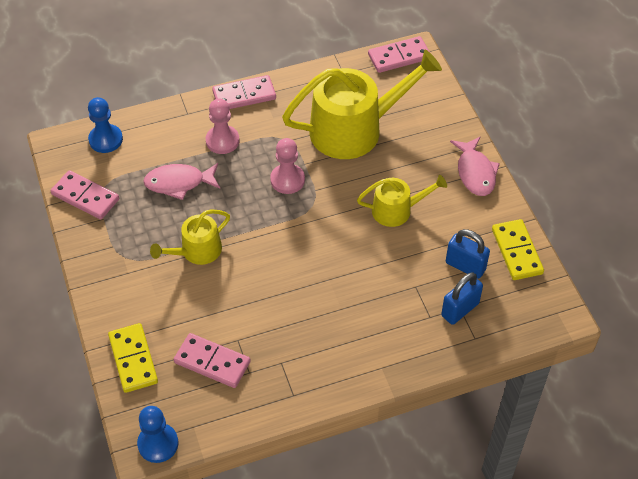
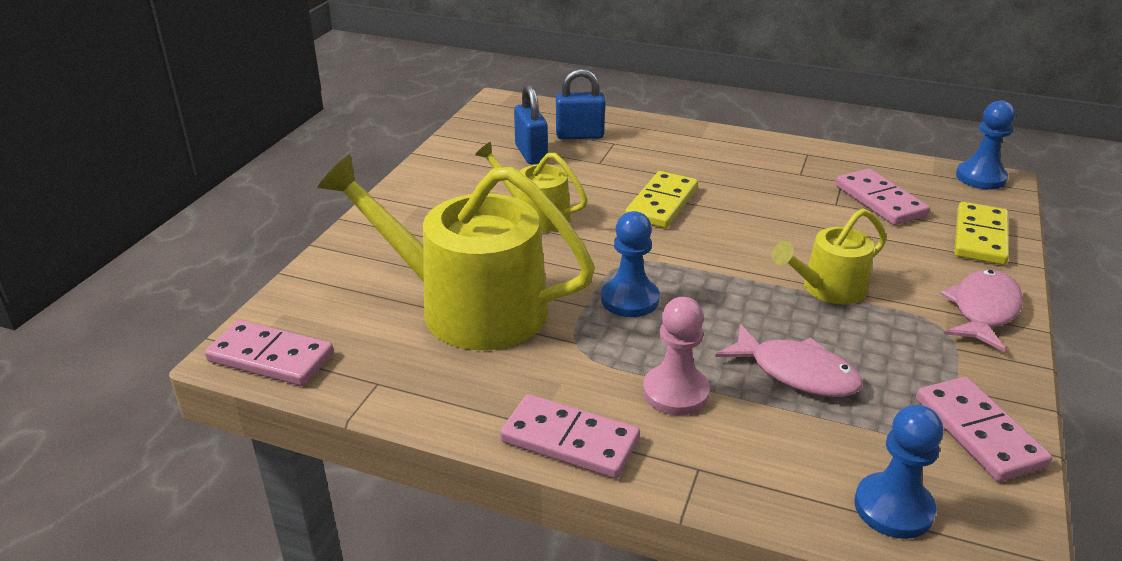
camera: 140 degrees left, 20 degrees down
yellow watering can [150,209,230,265] -> yellow watering can turned 150 degrees clockwise [772,209,886,304]
pink pawn [270,138,305,194] -> blue pawn [601,211,659,317]
pink fish [450,136,500,196] -> pink fish moved to [940,269,1023,352]
yellow domino [492,219,544,280] -> yellow domino moved to [625,171,698,228]

